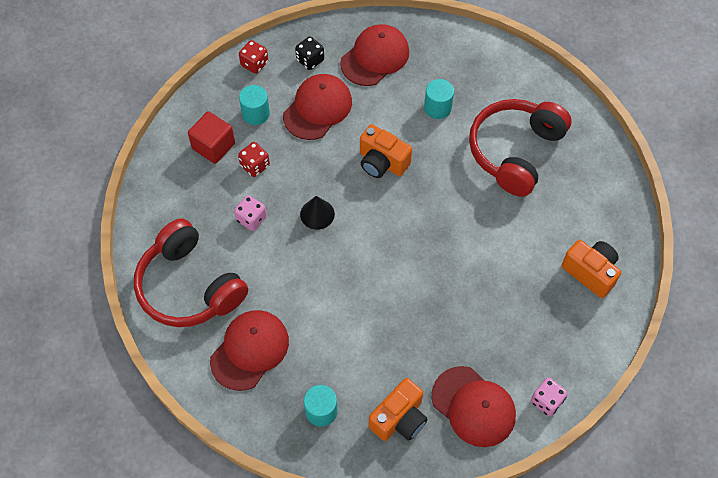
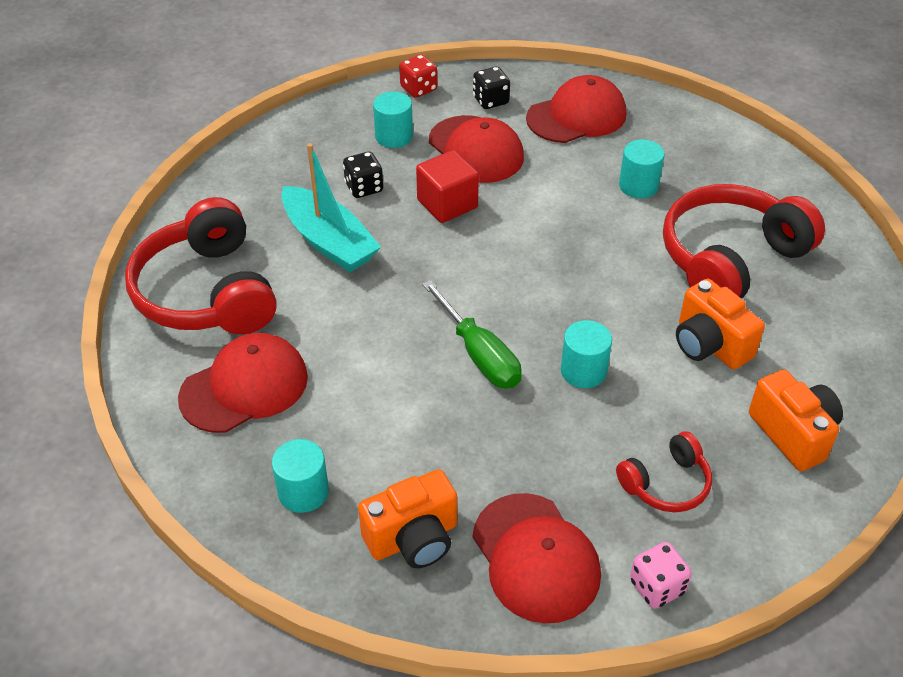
camera: 20 degrees right, 15 degrees down
red cube [188,111,235,164] -> red cube moved to [416,150,479,223]
pink dice [234,195,267,231] -> turquoise boat [281,143,381,272]
red dice [238,142,270,177] -> black dice [343,152,384,198]
red cap [283,74,352,140] -> red cap turned 90 degrees clockwise [429,115,524,183]
black cone [300,196,335,230] -> none
orange camera [360,124,412,178] -> orange camera moved to [676,279,765,369]
none -> green screwdriver [422,280,522,389]
none -> turquoise cylinder [561,320,612,388]
none -> red headphones [616,431,712,512]

